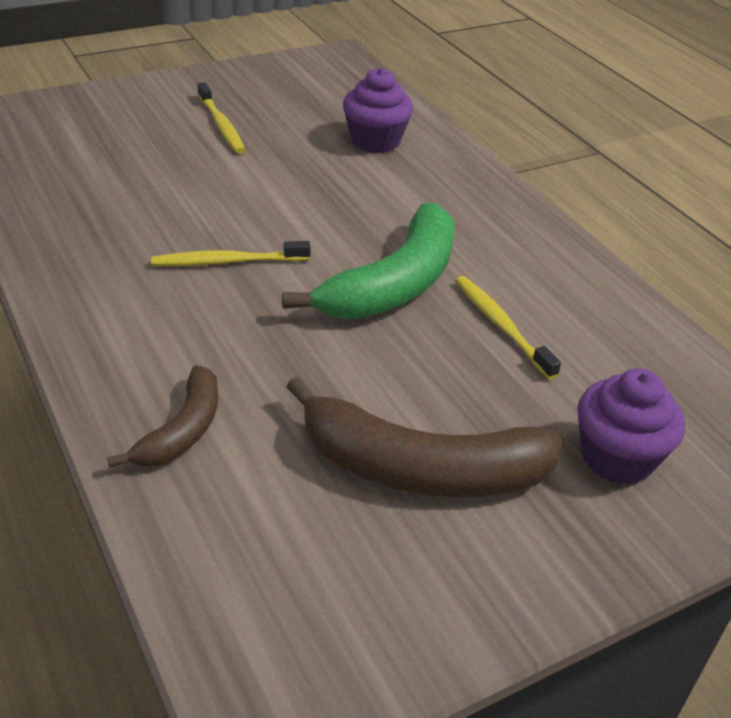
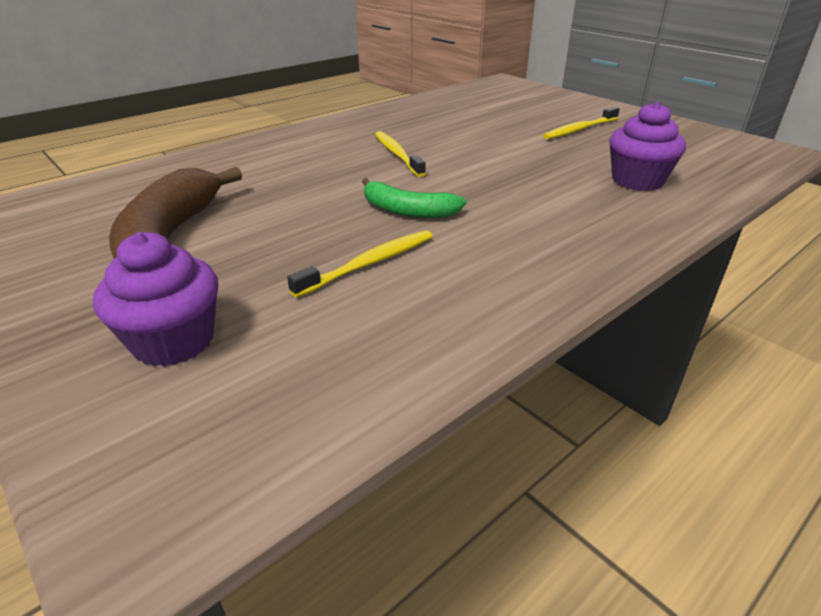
camera: 80 degrees right, 5 degrees down
brown banana [107,365,218,468] -> none
green banana [282,203,454,319] -> green banana [362,178,467,218], size x0.56

